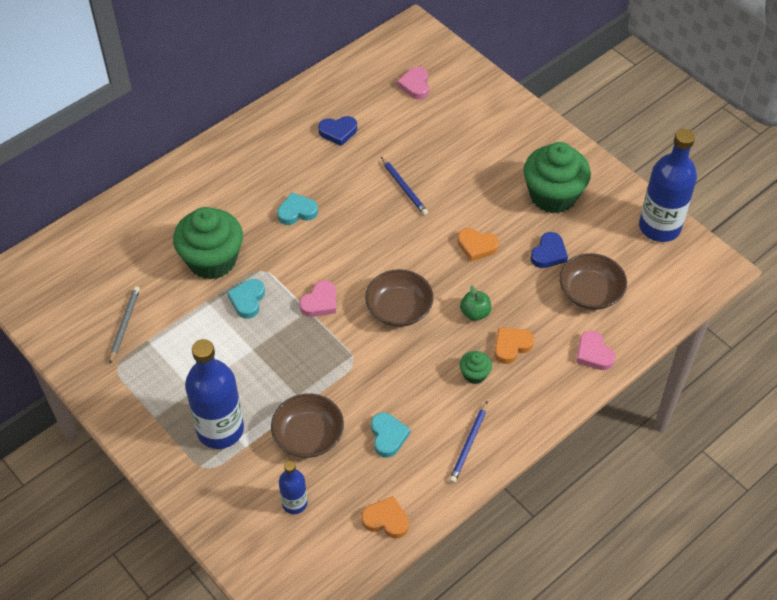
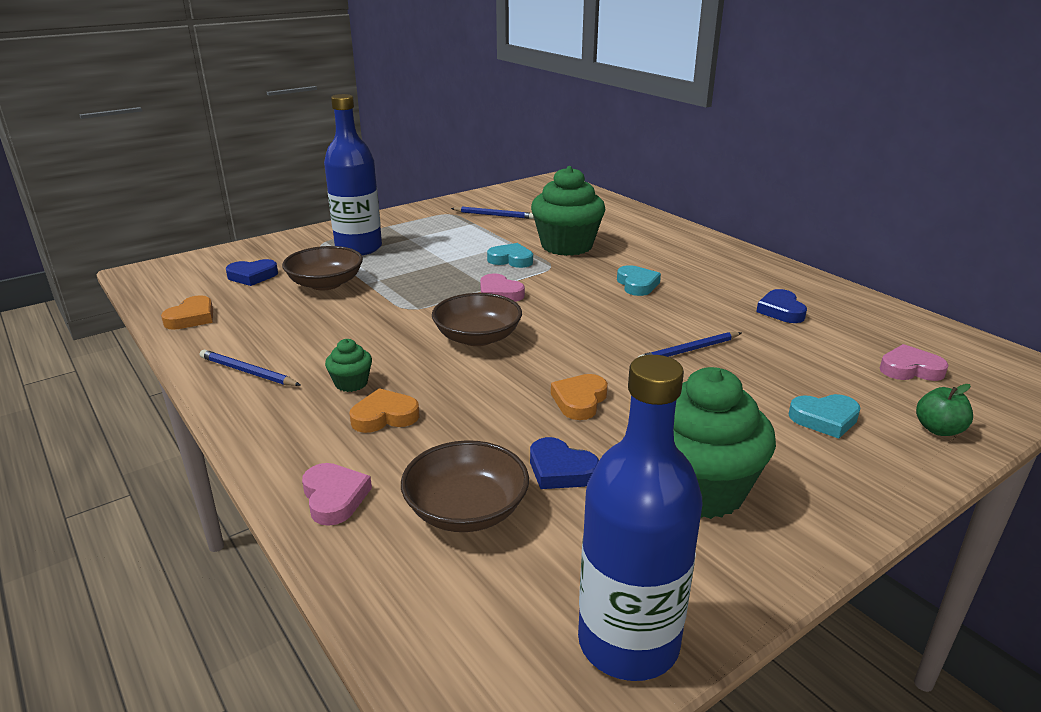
camera: 95 degrees right, 25 degrees down
grey pencil [109,286,140,364] -> blue pencil [451,207,534,219]
blue bottle [279,461,307,514] -> blue heart [226,259,278,286]
turquoise heart [371,413,410,458] -> turquoise heart moved to [789,394,860,439]
green apple [460,285,491,321] -> green apple moved to [916,384,973,436]
orange heart [494,328,534,364] -> orange heart turned 75 degrees counterclockwise [349,388,419,433]
pink heart [576,330,615,370] -> pink heart turned 90 degrees clockwise [302,463,372,526]

